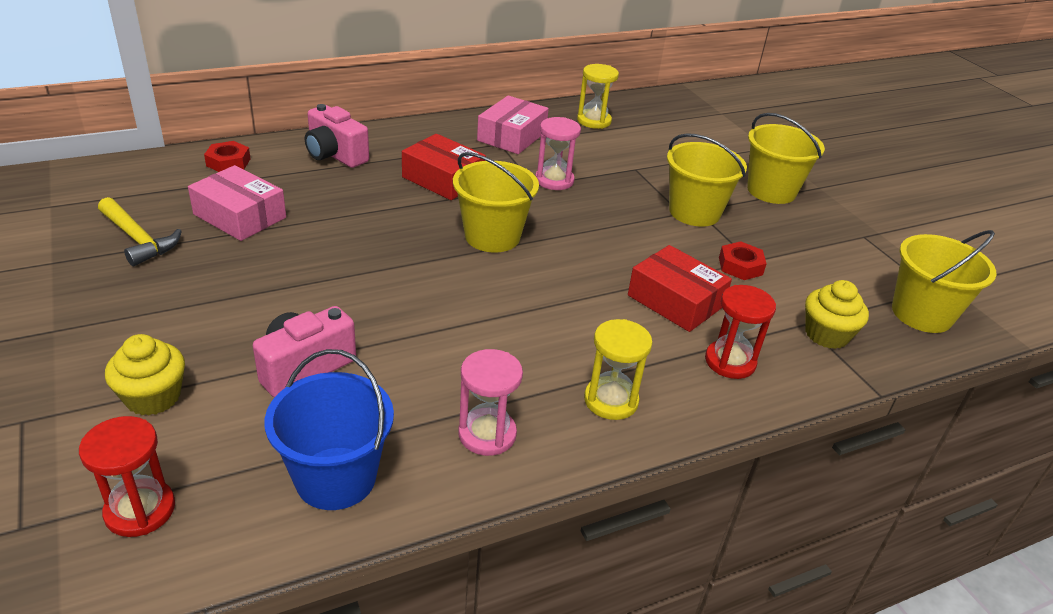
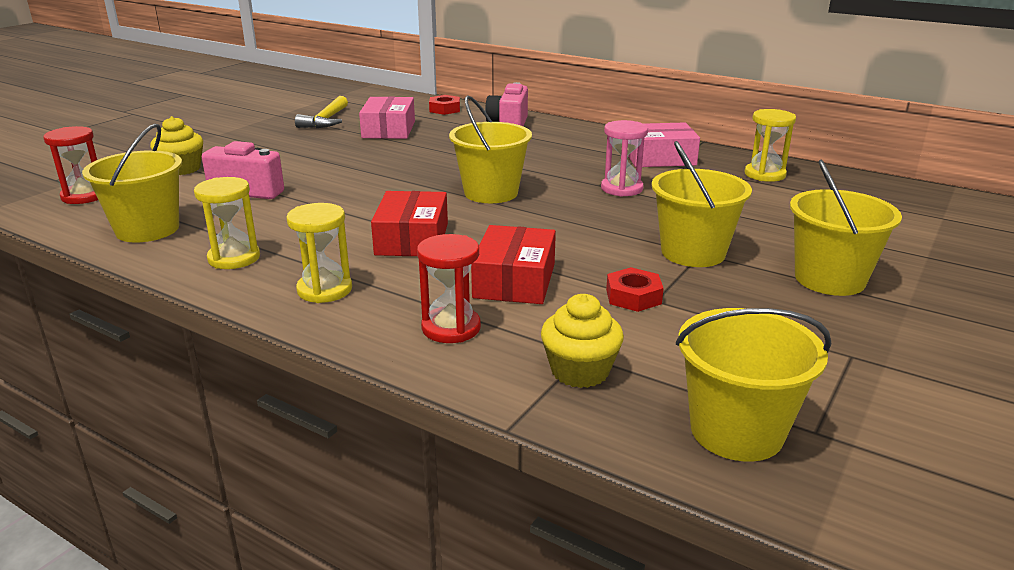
camera: 60 degrees right, 10 degrees down
blue bucket [264,349,394,510] -> yellow bucket [82,124,182,242]
red box [402,134,486,200] -> red box moved to [371,191,448,256]
pink hourglass [458,349,523,456] -> yellow hourglass [194,177,260,269]

